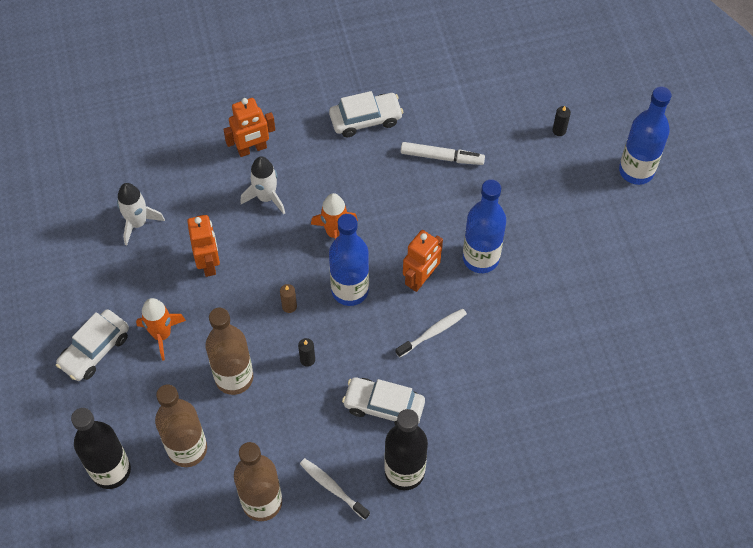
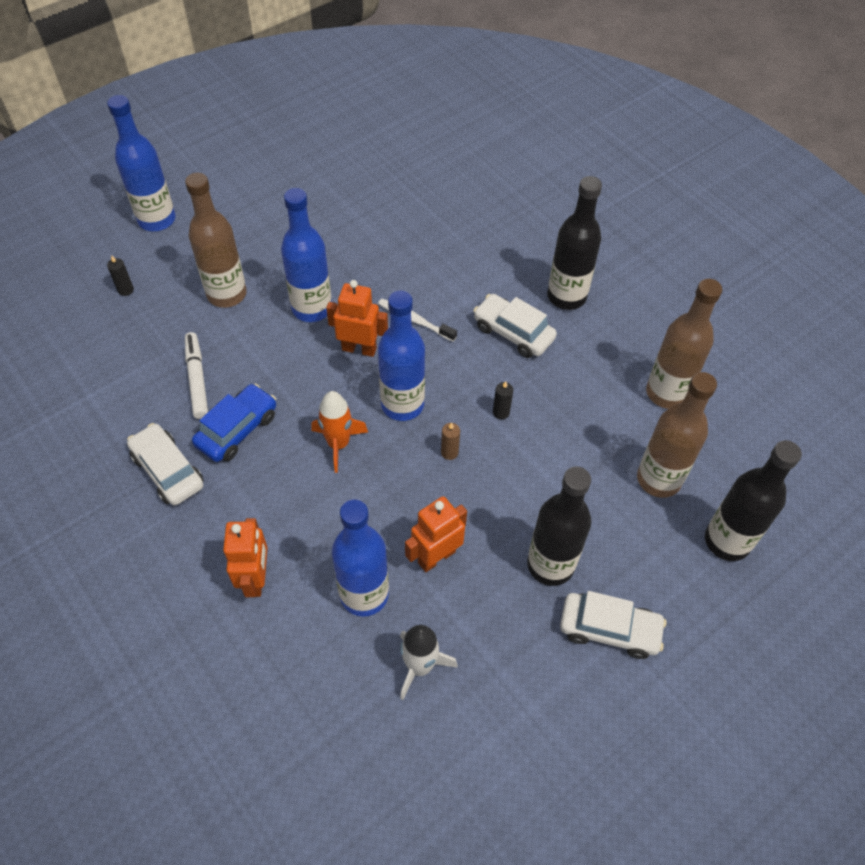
camera: 115 degrees left, 5 degrees down
orange rocket [136,298,186,361] -> black bottle [527,466,592,586]
brown bottle [205,308,253,395] -> brown bottle moved to [185,173,247,308]
orange robot [223,98,275,157] -> orange robot turned 45 degrees clockwise [223,518,267,597]
white rocket [240,157,285,214] -> none
white toothbrush [300,458,370,520] -> none
white car [342,377,425,425] -> white car turned 135 degrees clockwise [473,294,557,358]
none -> blue car [192,384,276,462]
none -> blue bottle [332,499,389,617]

